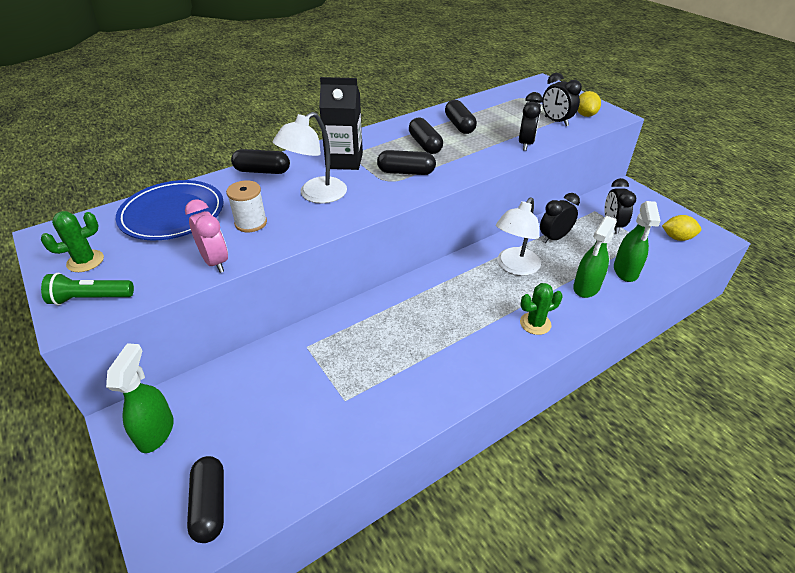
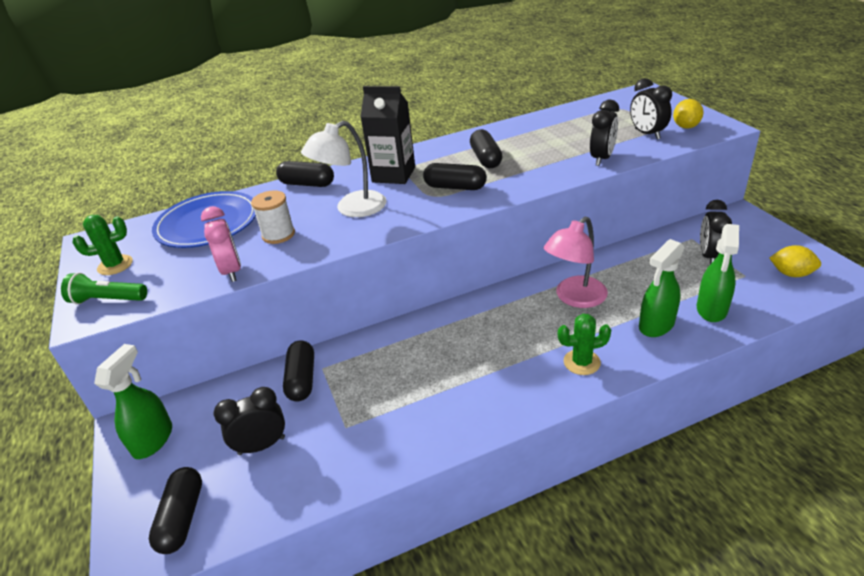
camera: 15 degrees right, 5 degrees down
black capsule [445,100,477,134] -> black capsule moved to [283,341,314,401]
white lamp [496,198,541,276] -> pink lamp [544,217,608,308]
black clock [540,193,580,243] -> black clock moved to [214,387,285,455]

